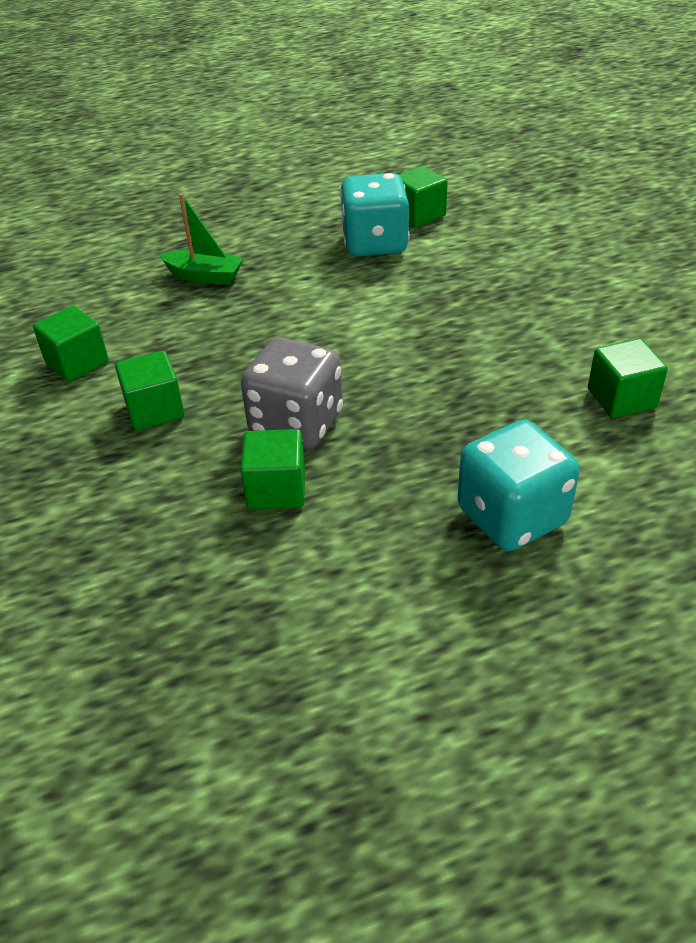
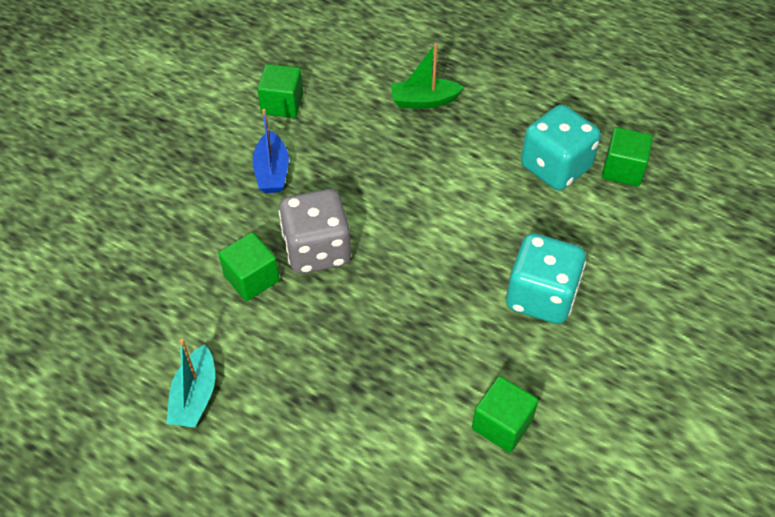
camera: 50 degrees right, 10 degrees up
green cube [115,351,185,430] -> blue boat [252,109,289,193]
green boat [159,193,244,285] -> green boat turned 105 degrees clockwise [391,43,464,109]
turquoise dice [458,420,580,551] -> turquoise dice moved to [506,233,586,324]
none -> turquoise boat [166,339,215,428]

